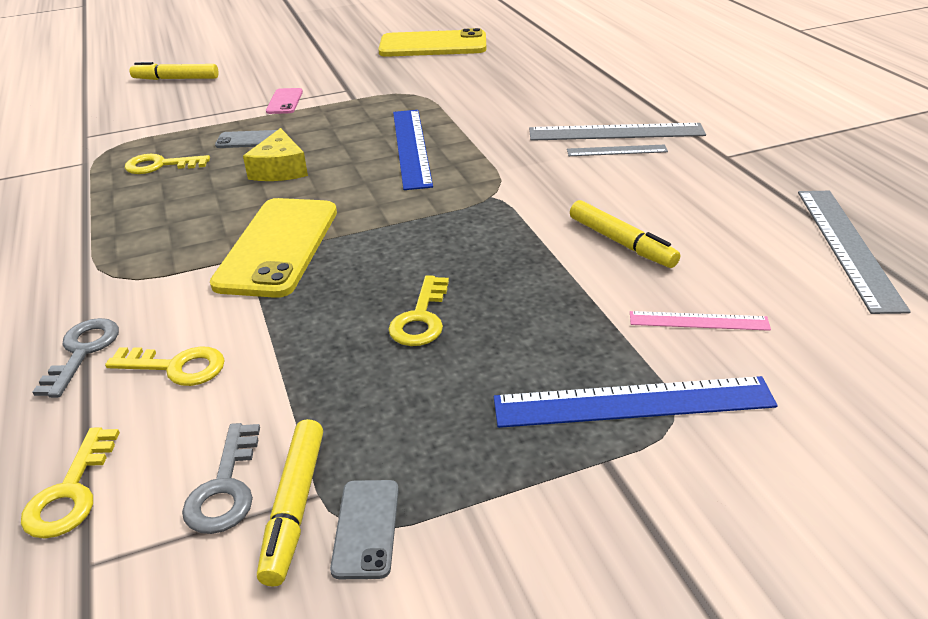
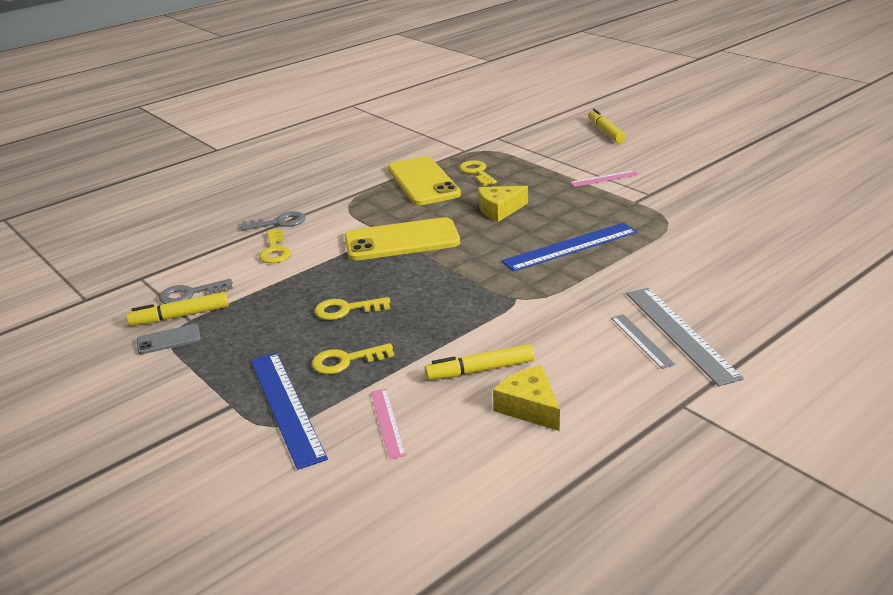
camera: 70 degrees right, 5 degrees down
yellow key [21,427,120,539] -> yellow key moved to [312,343,394,374]
grey phone [215,130,277,148] -> none
pink phone [266,88,303,114] -> pink ruler [570,170,639,187]
yellow phone [378,28,486,57] -> yellow phone moved to [388,156,461,205]
yellow marker [570,200,680,268] -> yellow marker turned 45 degrees clockwise [425,344,534,380]
grey ruler [798,191,911,314] -> none
none -> yellow cheese [493,366,560,431]

